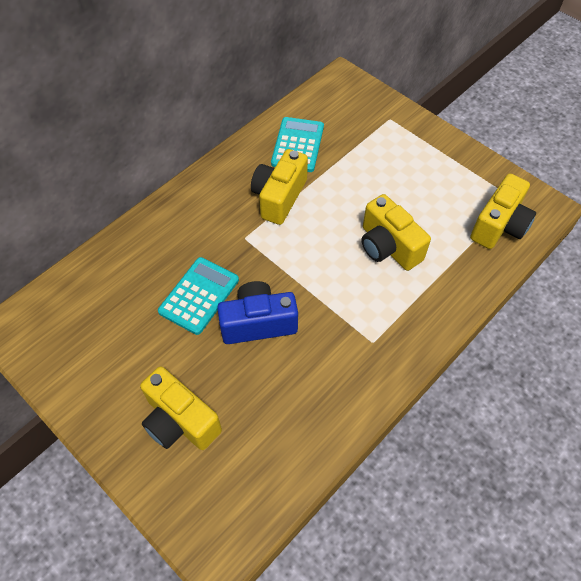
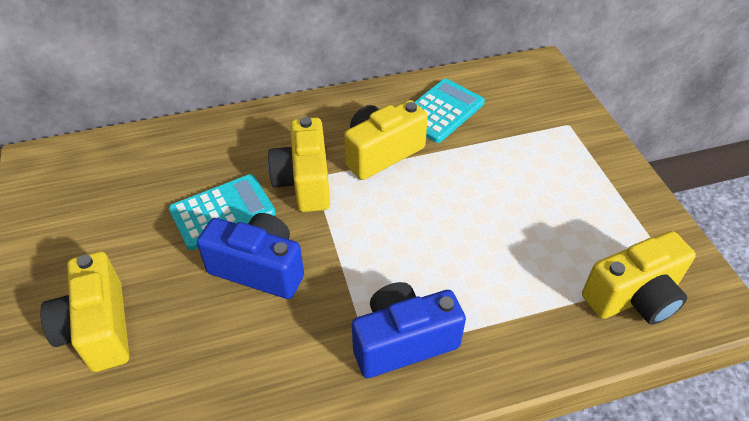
camera: 30 degrees right, 10 degrees down
yellow camera [361,194,431,271] -> yellow camera moved to [268,117,330,212]
none -> blue camera [352,282,466,378]

